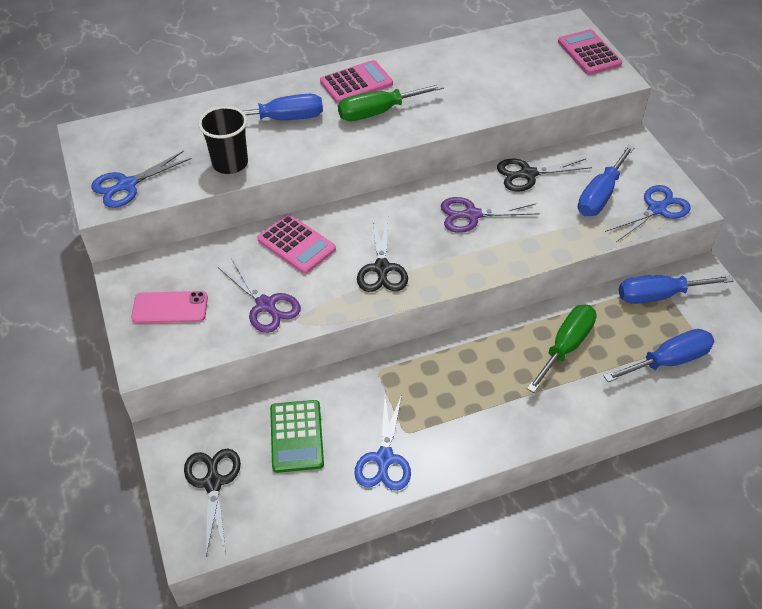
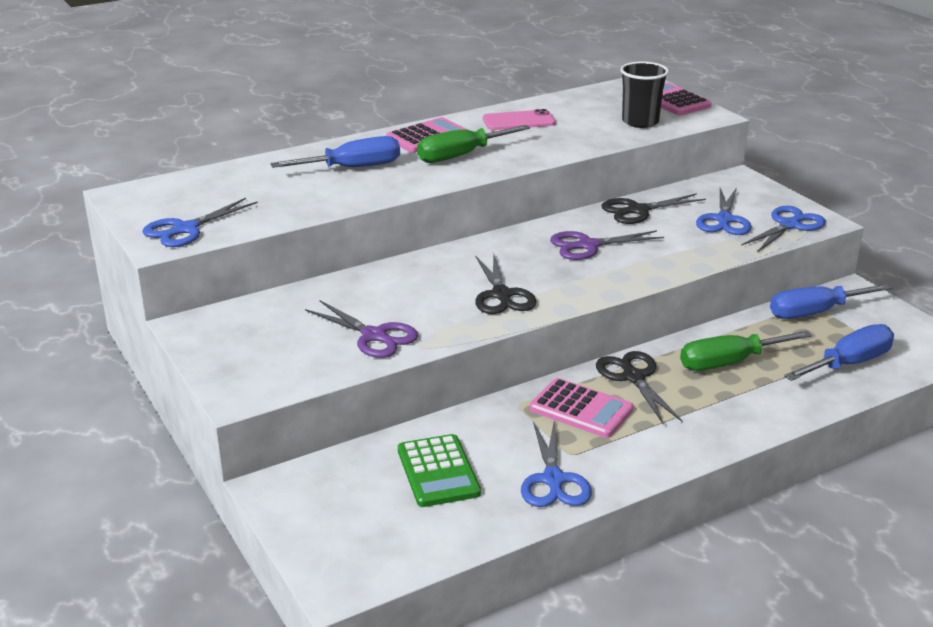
camera: 10 degrees left, 20 degrees down
pink phone [131,291,208,323] -> pink phone moved to [483,109,556,130]
black scissors [184,448,241,556] -> black scissors moved to [596,351,682,424]
black cup [198,106,248,174] -> black cup moved to [620,61,669,128]
pink calculator [257,214,336,274] -> pink calculator moved to [529,378,633,438]
green screwdriver [527,305,597,393] -> green screwdriver turned 135 degrees counterclockwise [680,331,812,371]
blue screwdriver [578,145,635,216] -> blue scissors [696,188,751,235]

